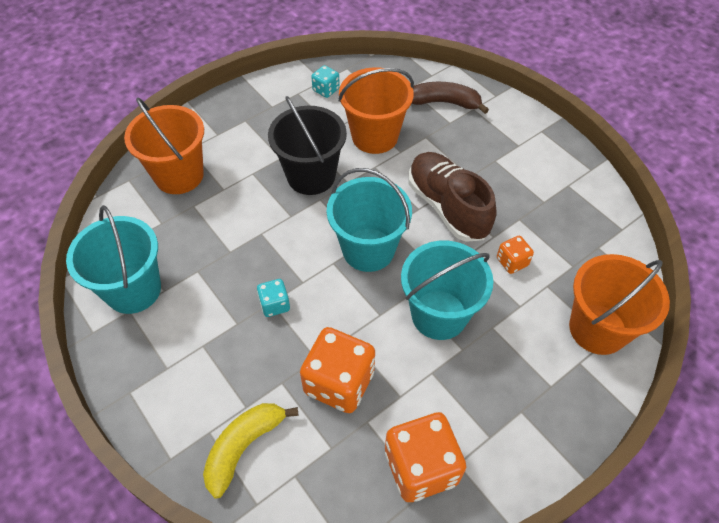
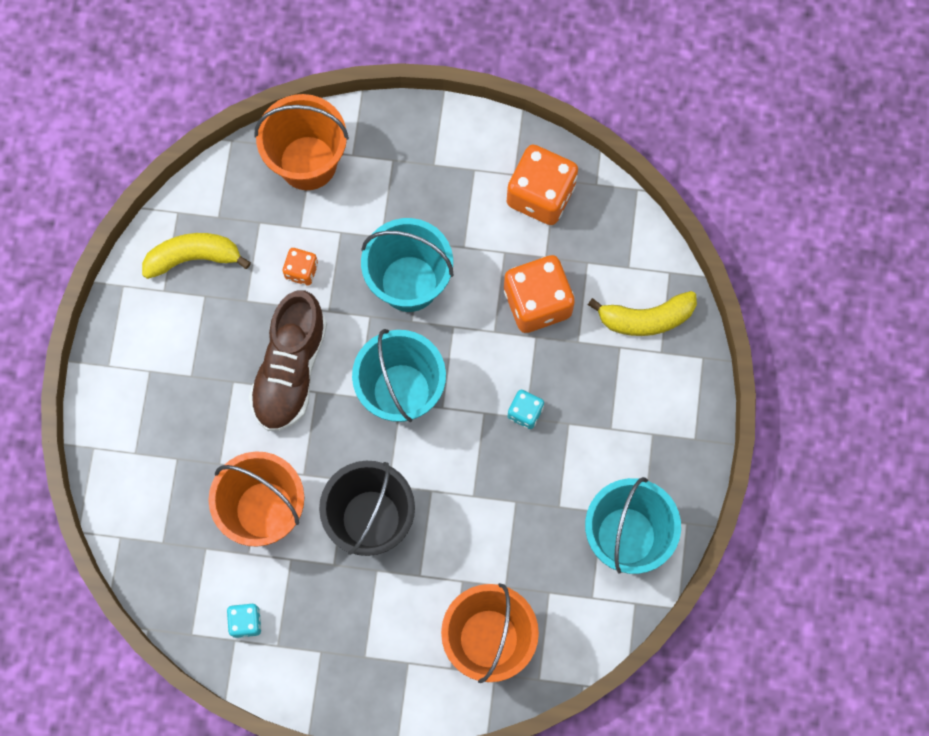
camera: 135 degrees left, 20 degrees up
brown banana [412,82,489,114] -> none
none -> yellow banana [142,233,251,279]

